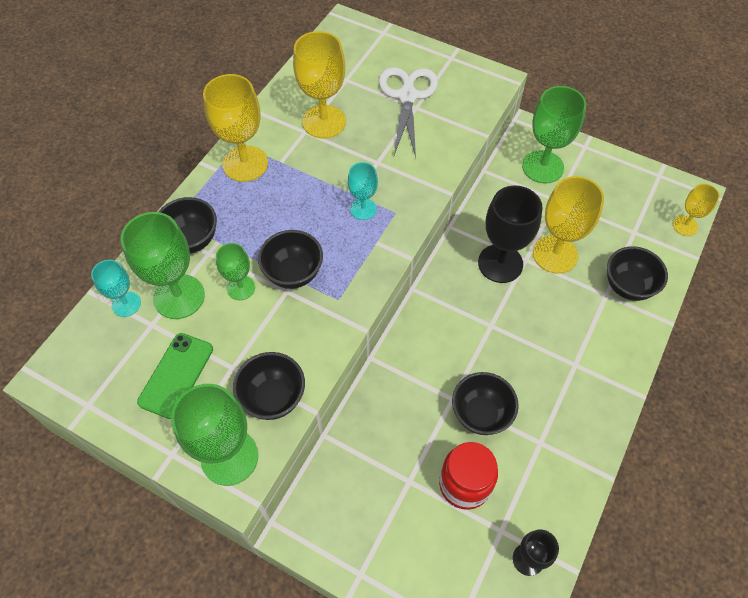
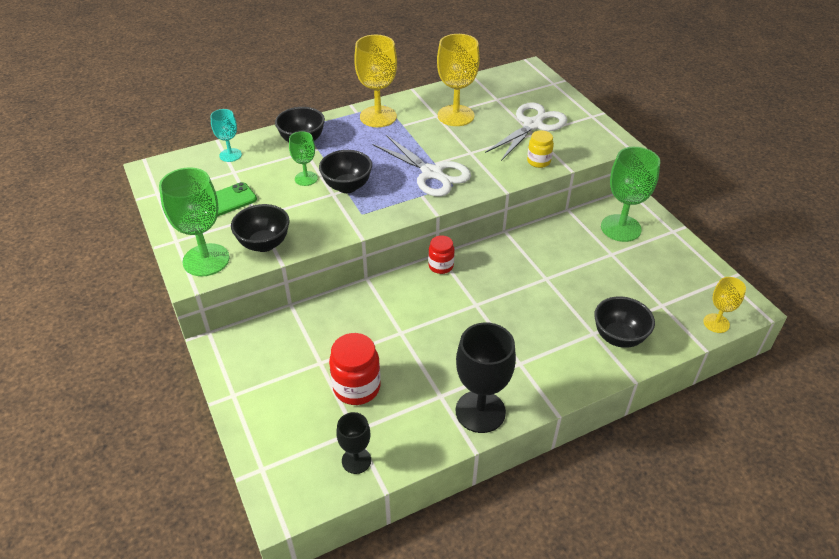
camera: 35 degrees right, 15 degrees down
green goblet [121,212,205,319] -> none
turquoise goblet [348,162,378,220] -> white scissors [373,135,471,197]
black bowl [452,372,519,435] -> none
black goblet [478,186,543,283] -> black goblet moved to [456,323,516,433]
yellow goblet [533,176,604,274] -> none
none -> red jar [428,235,454,274]
none -> yellow jar [527,130,554,168]

